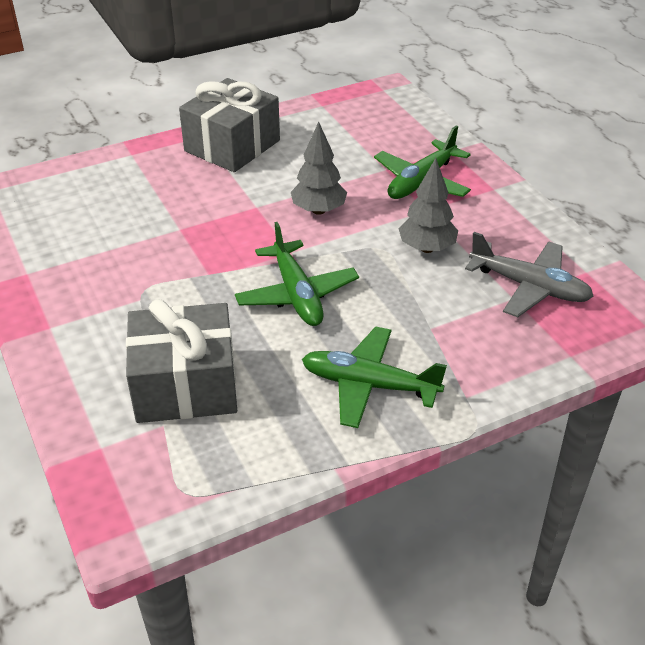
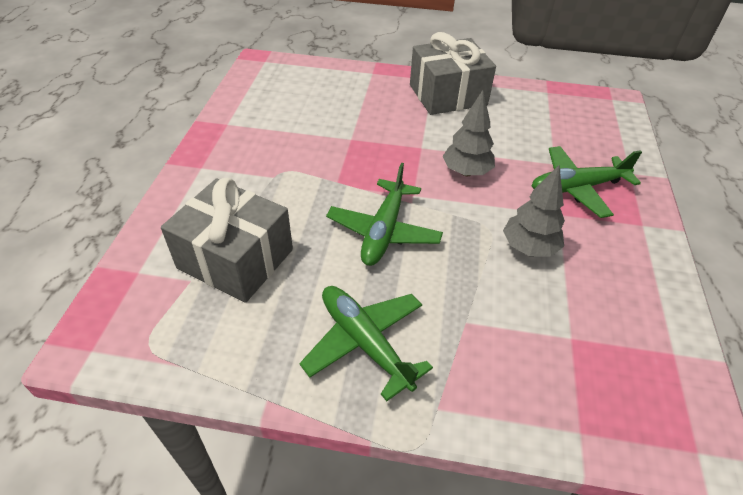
camera: 35 degrees right, 5 degrees up
grey plane [465,232,594,317] -> none

